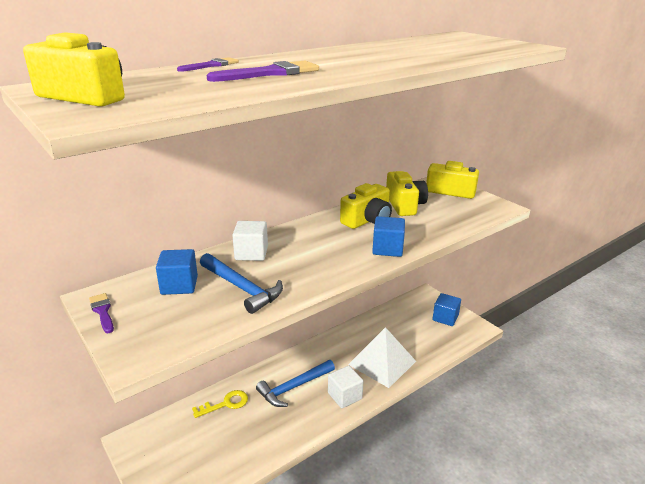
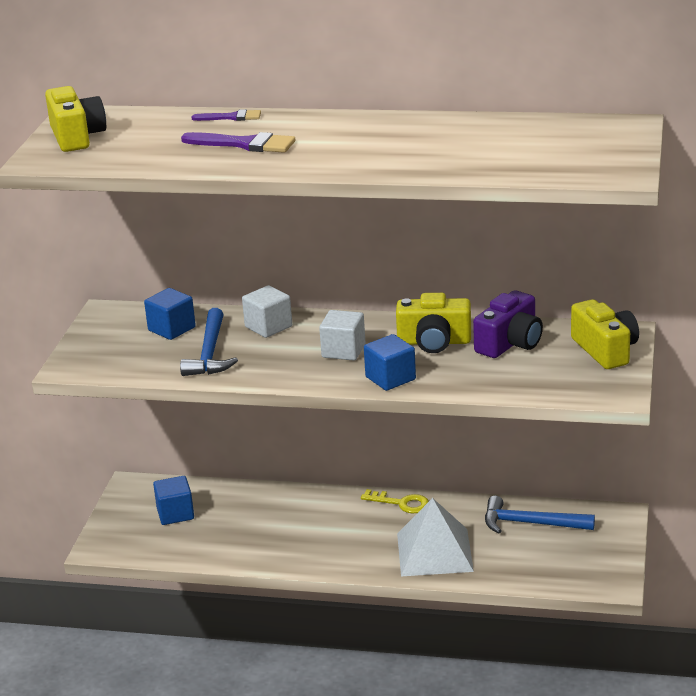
camera: 50 degrees right, 0 degrees up
purple brush [89,293,114,333] -> none
yellow key [192,390,248,418] -> yellow key moved to [361,489,429,513]
blue hammer [256,360,335,407] -> blue hammer moved to [485,496,595,533]
white cube [328,366,363,408] -> white cube moved to [319,310,365,361]
yellow camera [386,171,428,216] -> purple camera [473,290,543,358]
blue cube [433,293,461,326] -> blue cube moved to [153,476,194,525]

